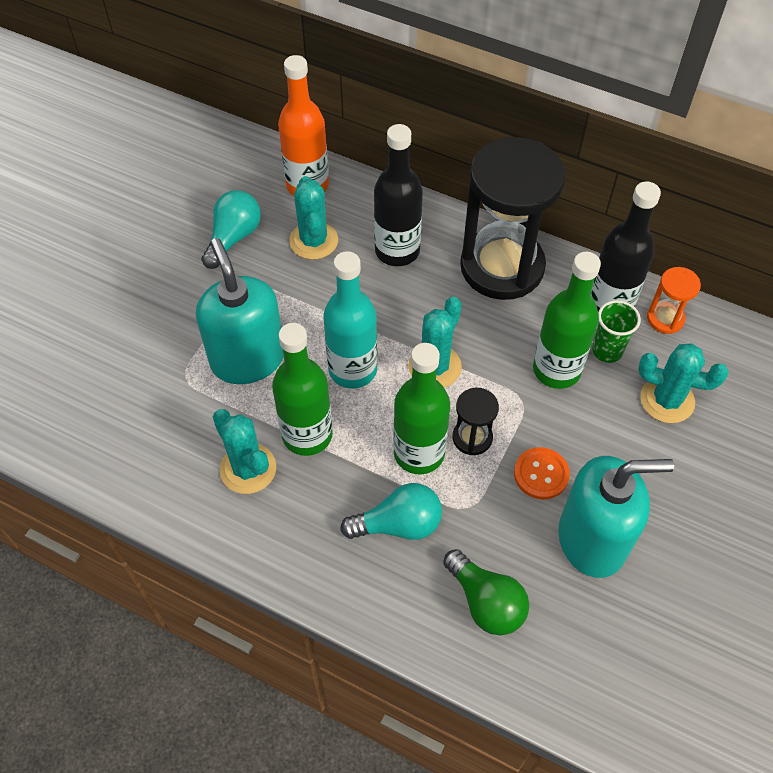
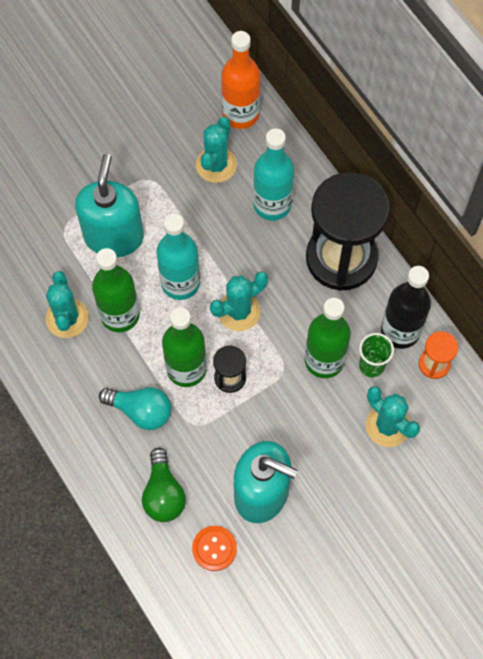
camera: 30 degrees right, 10 degrees up
turquoise light bulb [201,190,261,269] -> none
black bottle [374,124,423,266] -> turquoise bottle [253,128,294,221]
orange button [514,447,570,500] -> orange button moved to [192,526,237,571]

